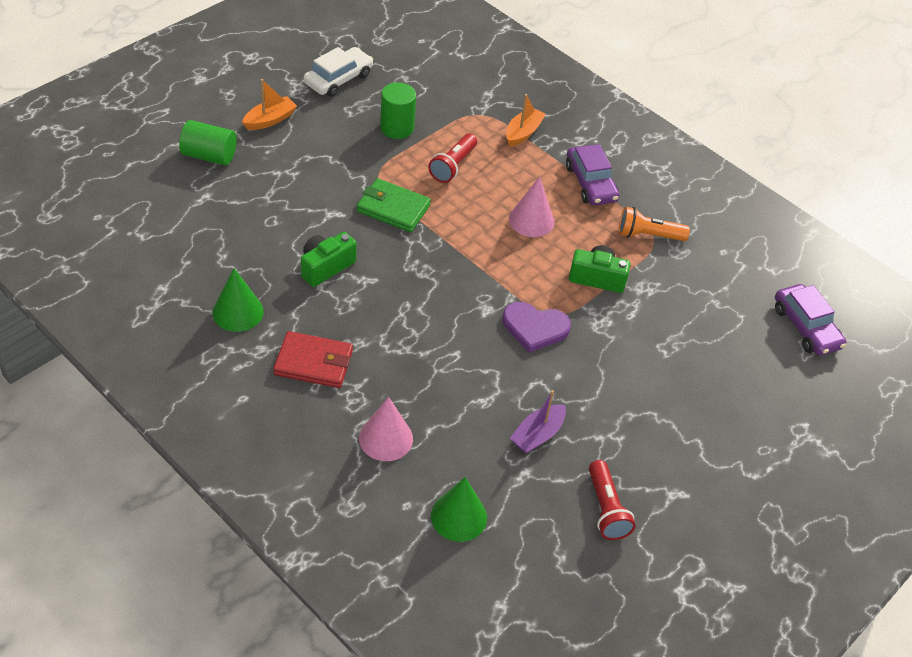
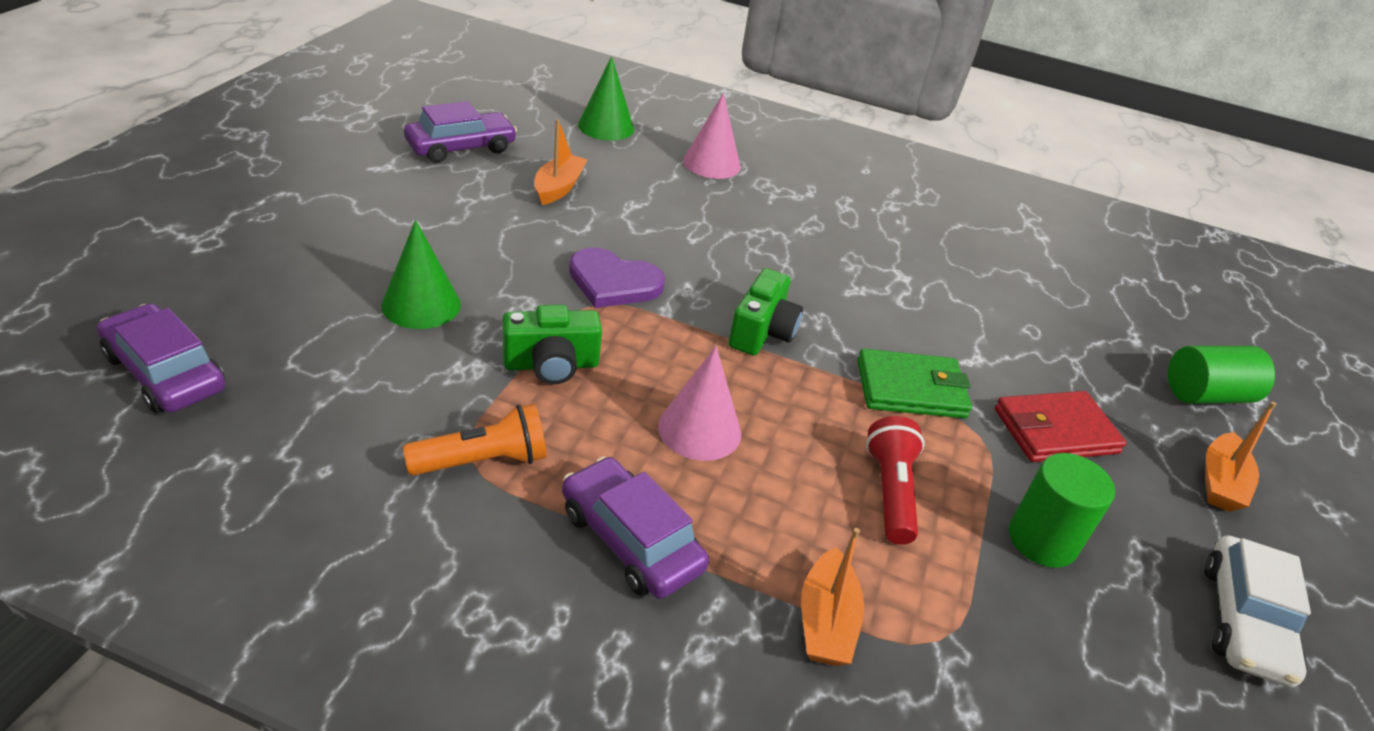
camera: 155 degrees right, 10 degrees down
green cone [212,268,264,332] -> green cone moved to [382,220,461,329]
red wallet [273,331,353,388] -> red wallet moved to [995,391,1127,462]
green camera [301,232,357,287] -> green camera moved to [728,268,803,356]
purple heart [503,302,571,353] -> purple heart turned 150 degrees counterclockwise [569,247,665,308]
purple boat [510,390,566,454] -> orange boat [534,119,588,205]
red flashlight [589,460,636,540] -> purple car [404,101,517,163]

